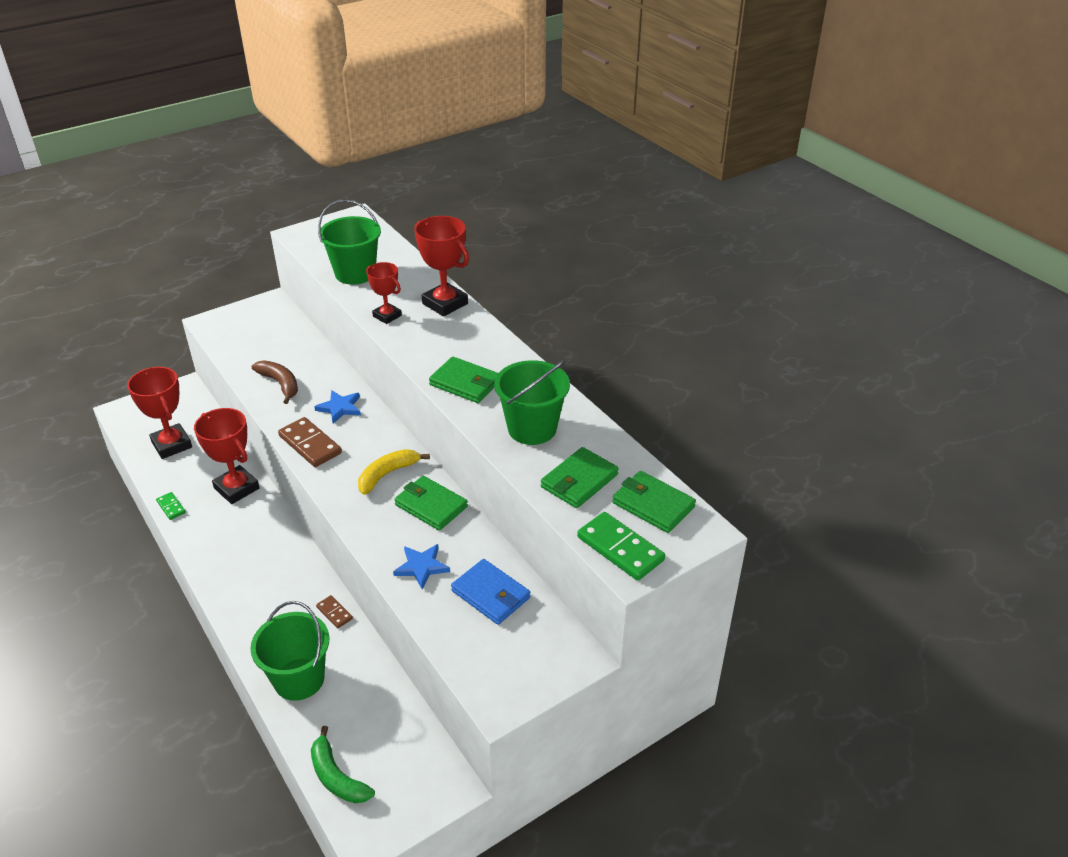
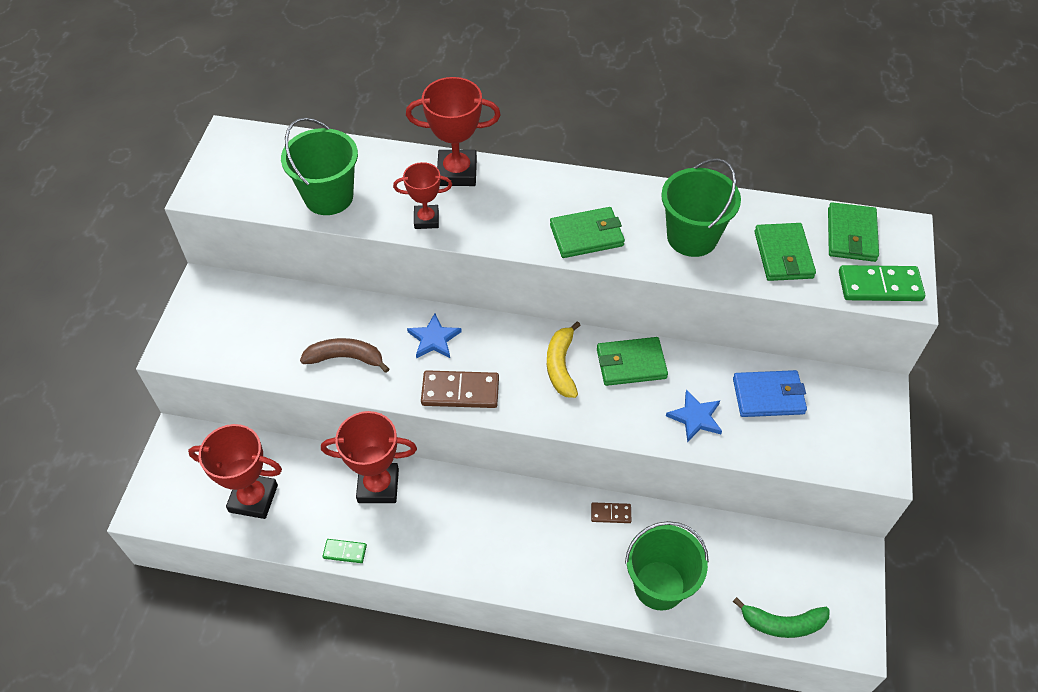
camera: 45 degrees left, 15 degrees up
green wallet [612,471,696,533] -> green wallet turned 75 degrees counterclockwise [828,202,879,262]

